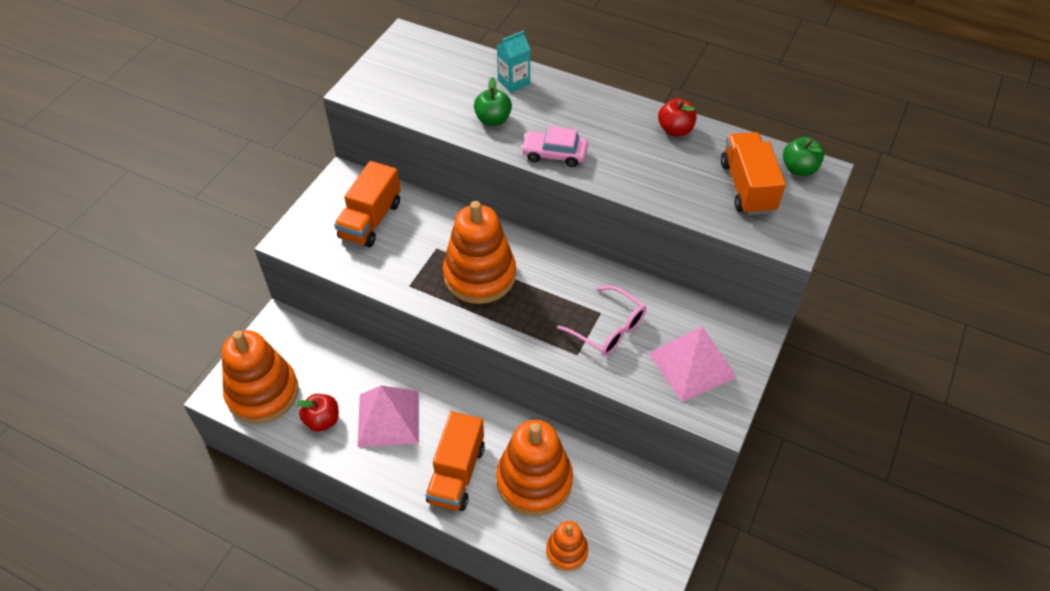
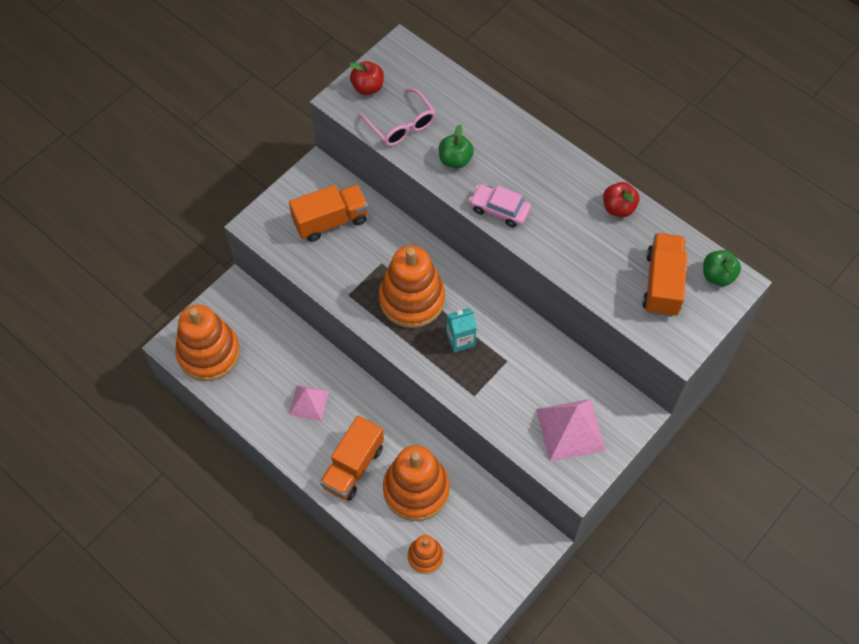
camera: 15 degrees right, 10 degrees up
red apple [296,394,339,432] -> red apple moved to [349,61,384,95]
orange truck [334,161,401,247] -> orange truck turned 150 degrees counterclockwise [289,184,368,242]
pink pyramid [357,386,419,447] -> pink pyramid [289,385,329,421], size x0.63
turquoise carton [497,31,531,93] -> turquoise carton moved to [446,308,477,353]
pink glasses [557,286,646,356] -> pink glasses moved to [359,88,436,146]

